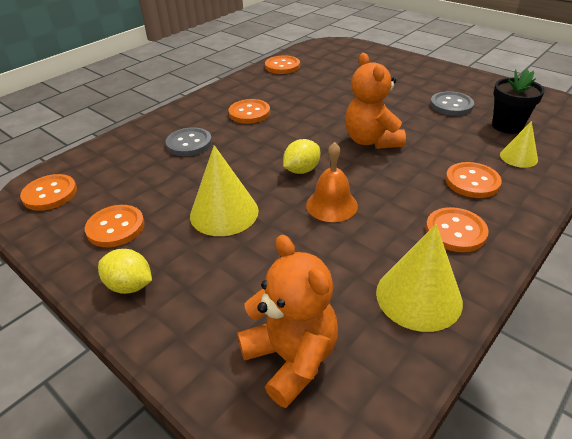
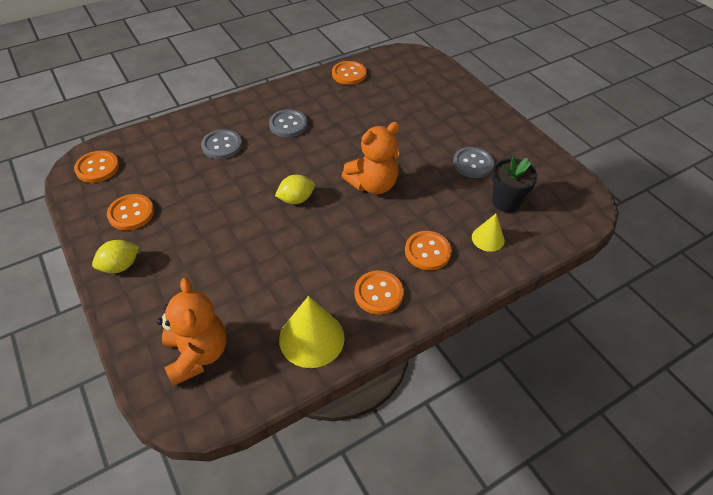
camera: 15 degrees right, 10 degrees up
yellow lemon [98,249,152,294] -> yellow lemon turned 75 degrees counterclockwise [92,240,139,273]
yellow cone [190,145,259,236] -> none
orange button [229,99,270,124] -> grey button [269,109,308,137]
orange bell [306,142,358,222] -> none
orange teddy bear [345,53,406,149] -> orange teddy bear turned 120 degrees counterclockwise [342,122,400,194]

